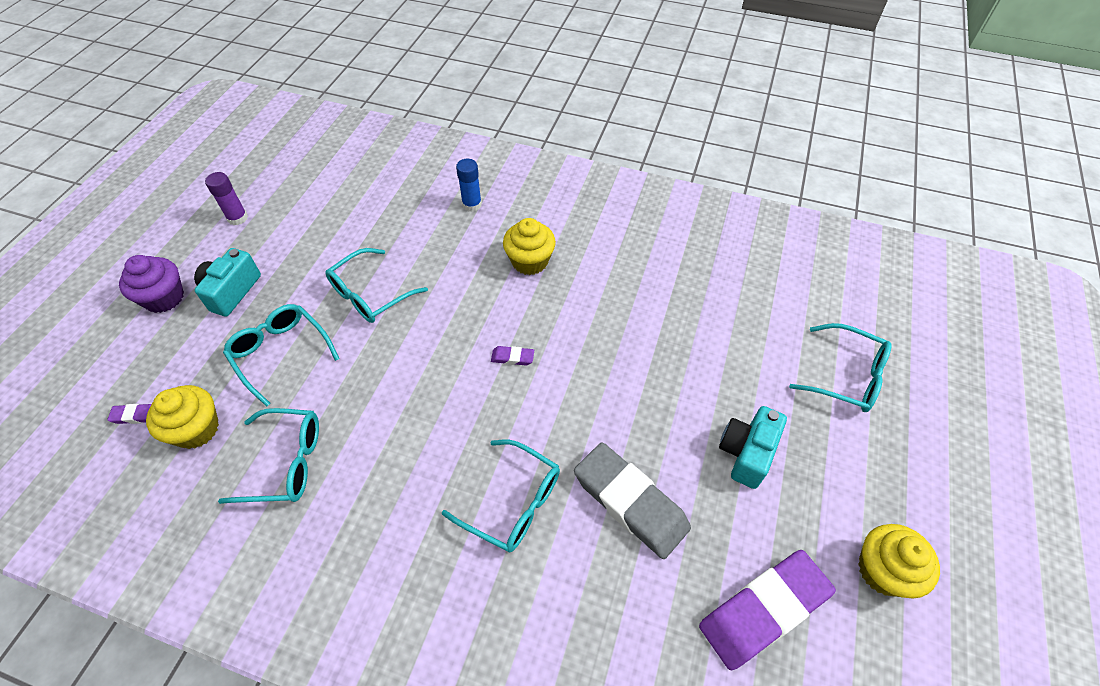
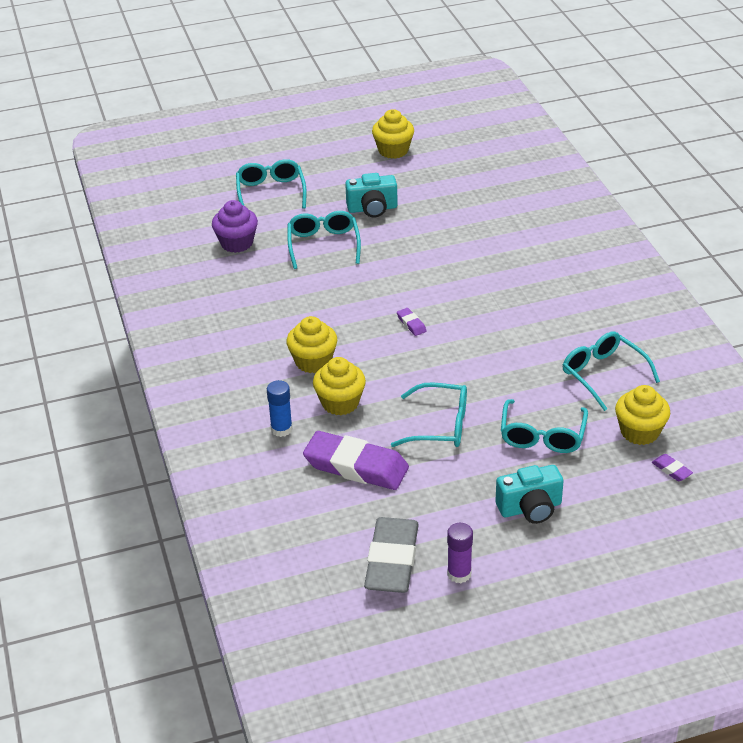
camera: 125 degrees left, 15 degrees down
purple cupcake [119,255,184,313] -> purple cupcake moved to [212,200,258,253]
turquoise glasses [442,439,560,553] -> turquoise glasses moved to [287,211,361,269]
grey eraser [574,442,691,559] -> grey eraser moved to [364,517,419,593]
purple eraser [699,550,836,670] -> purple eraser moved to [303,431,409,490]
none -> yellow cupcake [313,357,366,415]

